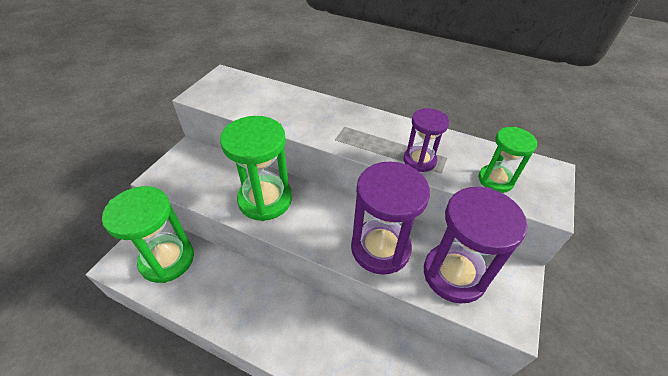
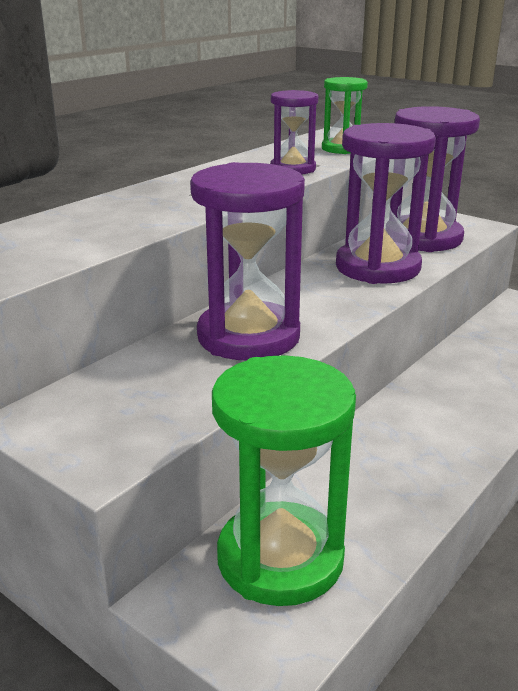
camera: 75 degrees left, 20 degrees down
green hourglass [220,116,292,221] -> purple hourglass [190,162,305,360]

